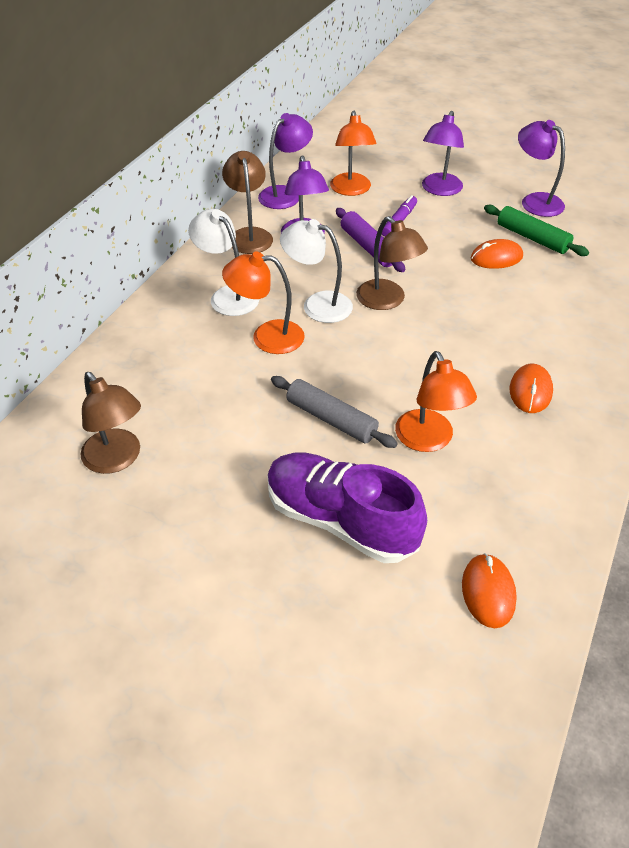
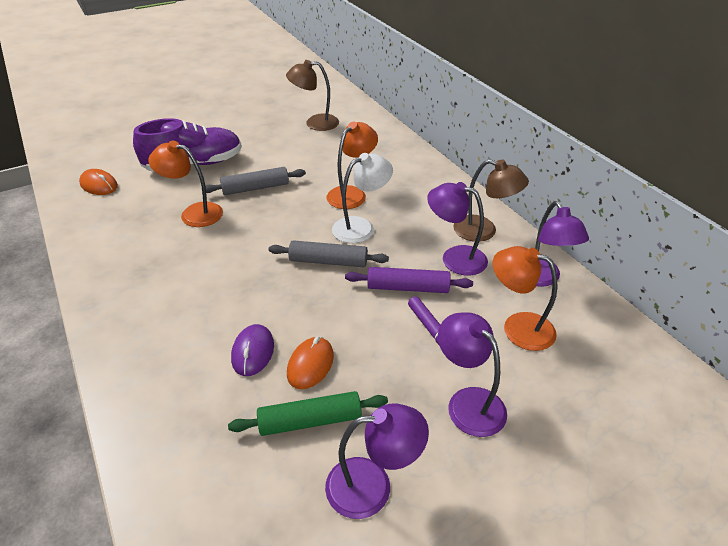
camera: 125 degrees right, 5 degrees down
white lamp [188,209,259,316] -> none
brown lamp [356,216,428,310] -> grey rolling pin [268,240,389,267]
orange mouse [510,364,553,413] -> none
none -> purple mouse [231,324,274,376]

